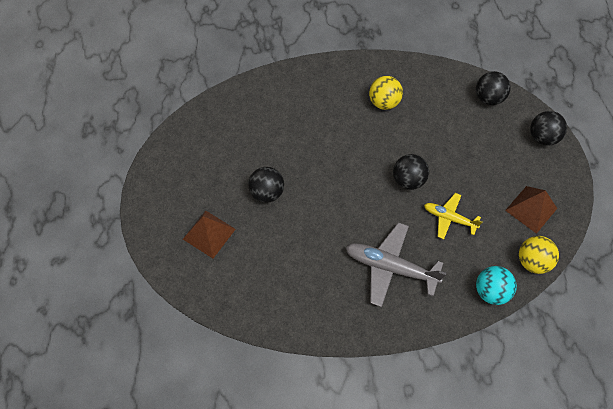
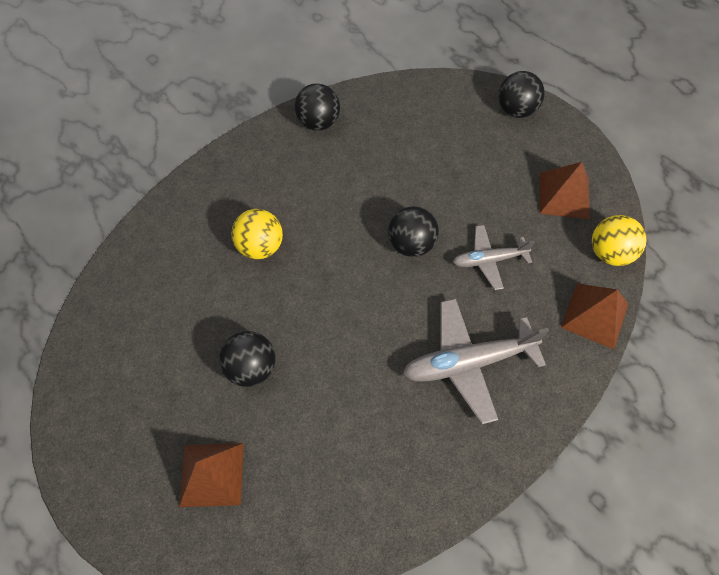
camera: 35 degrees left, 0 degrees up
yellow ball [369,76,403,110] -> yellow ball moved to [231,209,283,259]
yellow plane [424,193,482,239] -> grey plane [453,225,535,290]
black ball [476,71,510,105] -> black ball moved to [294,83,340,131]
turquoise ball [476,266,517,305] -> brown pyramid [561,284,628,349]

